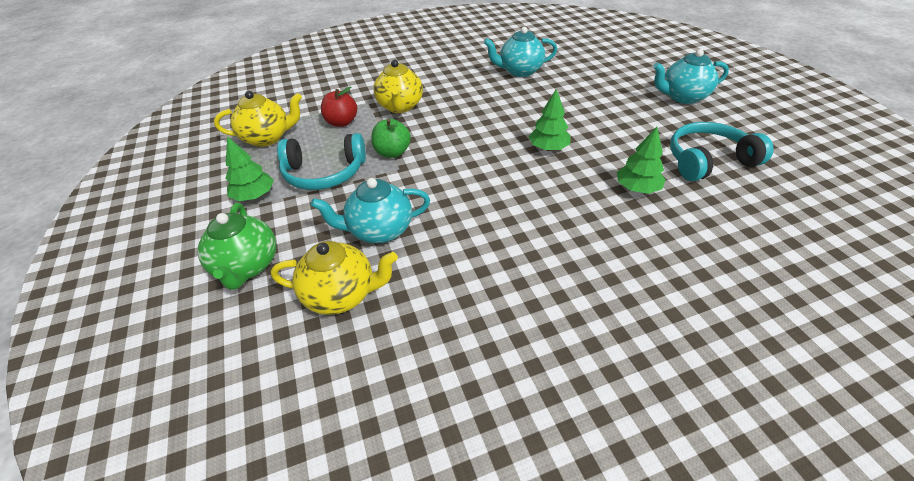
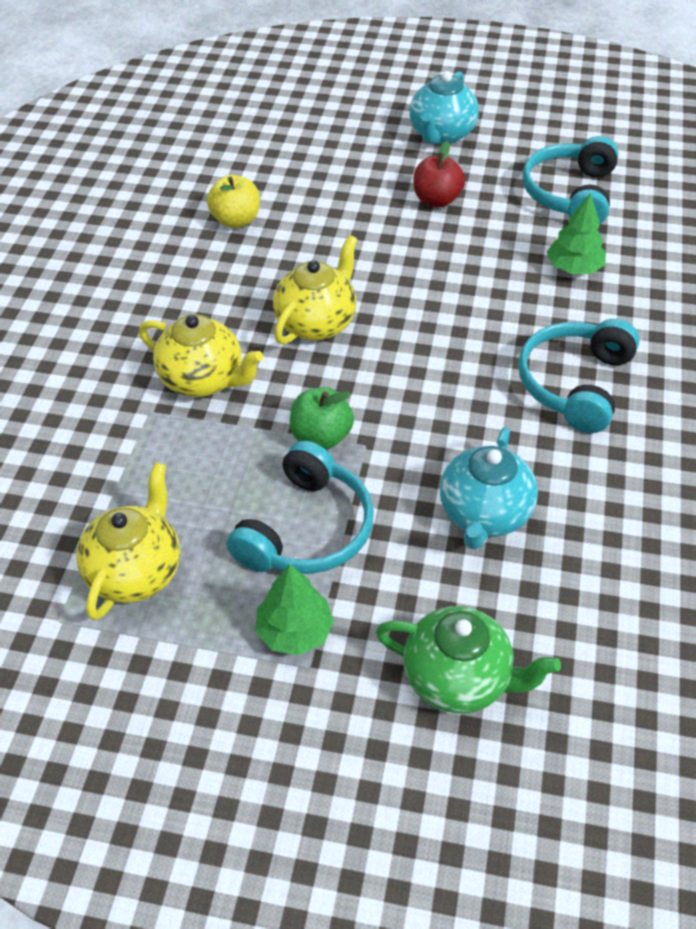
camera: 60 degrees left, 5 degrees up
yellow teapot [271,241,398,315] -> yellow teapot moved to [273,235,358,344]
red apple [321,87,357,127] -> red apple moved to [413,141,465,207]
turquoise teapot [484,27,557,77] -> yellow apple [207,175,260,228]
green tree [529,89,571,151] -> none
none -> turquoise headphones [518,319,640,433]

